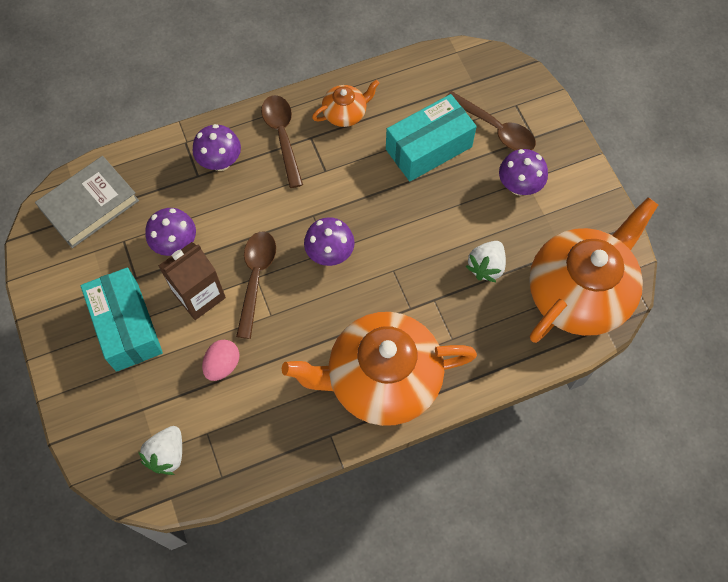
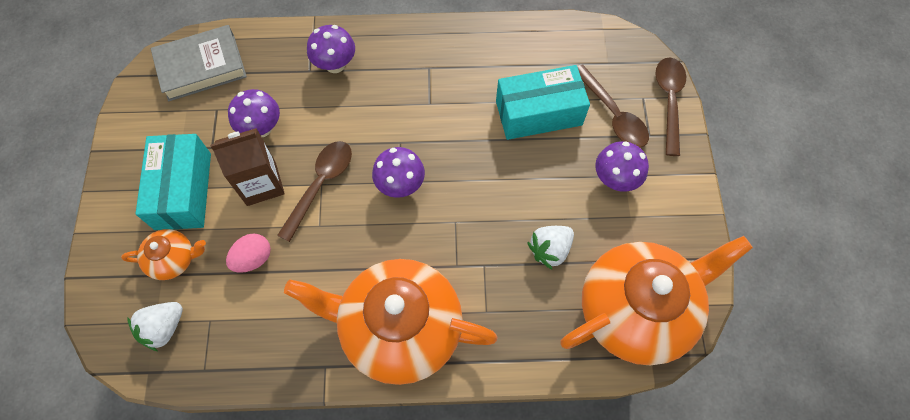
camera: 20 degrees right, 0 degrees up
brown spoon [261,95,303,188] -> brown spoon moved to [655,58,686,156]
orange teapot [312,80,380,127] -> orange teapot moved to [121,229,206,280]

